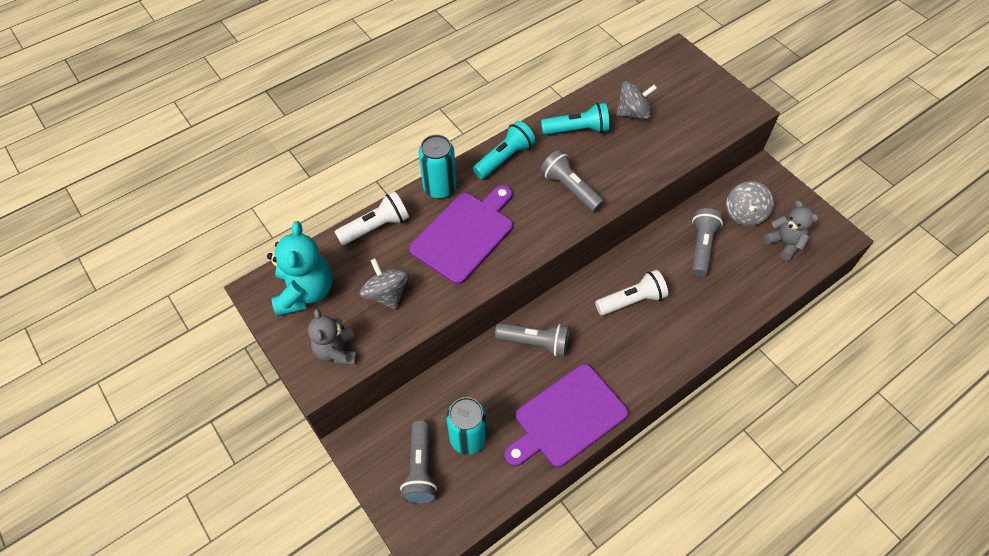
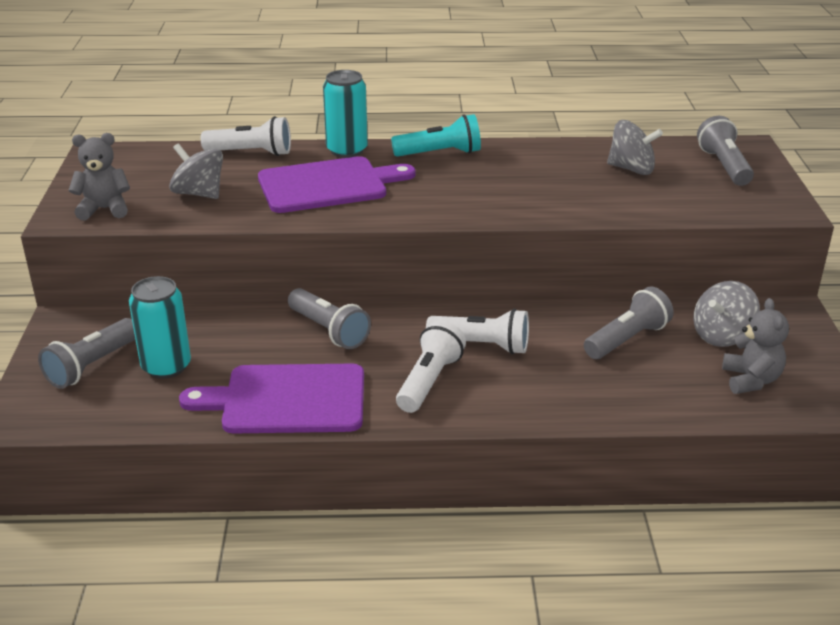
camera: 35 degrees right, 25 degrees down
turquoise teddy bear [267,221,332,316] -> none
grey teddy bear [308,308,358,365] -> grey teddy bear turned 60 degrees clockwise [68,133,130,221]
grey spinning top [360,258,409,310] -> grey spinning top turned 60 degrees counterclockwise [169,143,223,199]
grey flashlight [540,150,604,212] -> grey flashlight moved to [697,116,754,186]
turquoise flashlight [541,103,610,135] -> none
none -> white flashlight [396,320,466,413]

